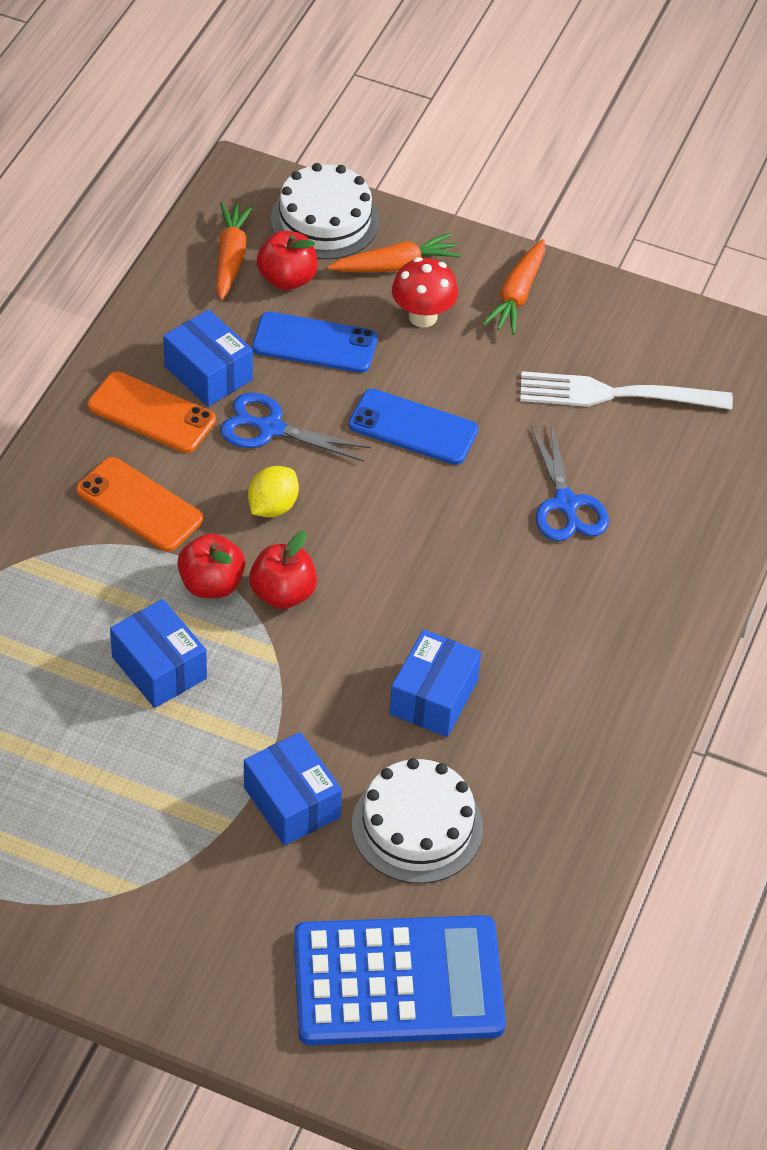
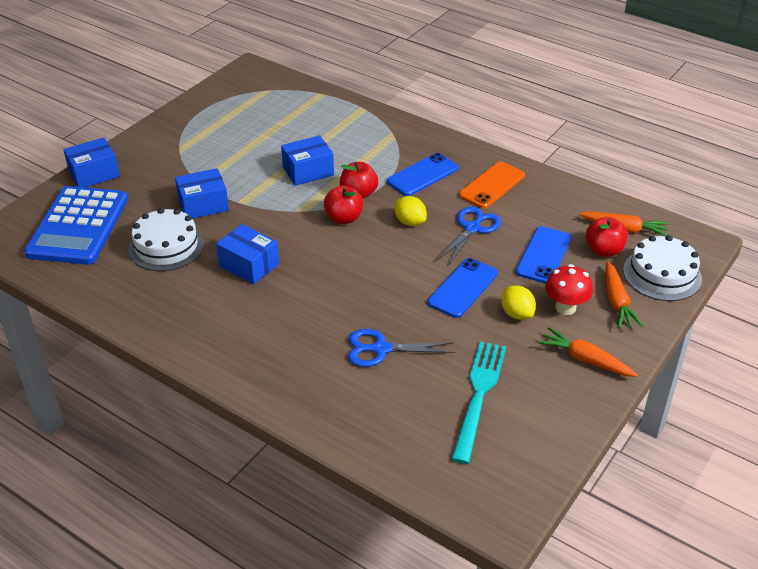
camera: 105 degrees right, 10 degrees down
orange phone [76,457,203,552] -> blue phone [387,153,459,196]
blue box [163,309,253,407] -> blue box moved to [63,138,120,187]
white fork [520,371,733,410] -> turquoise fork [451,341,506,464]
none -> yellow lemon [501,285,536,320]

